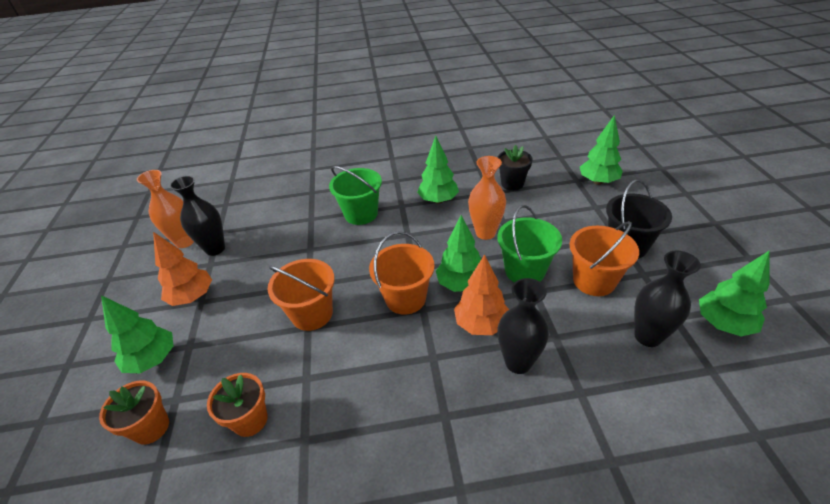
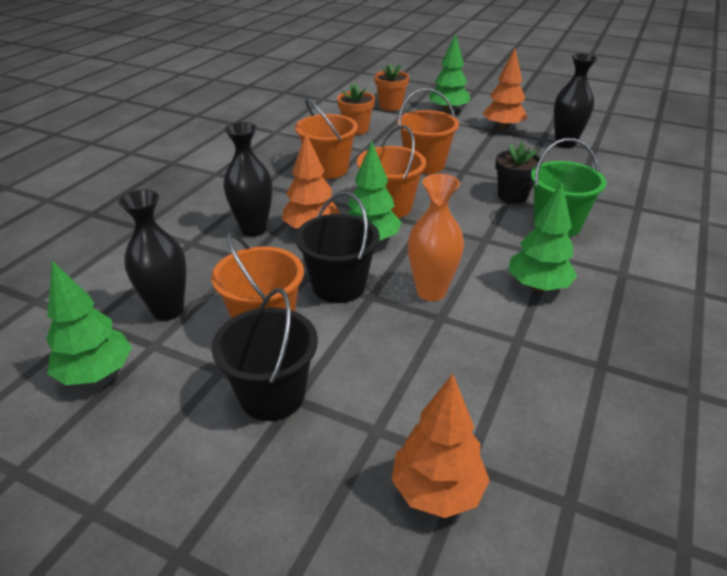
camera: 120 degrees right, 5 degrees down
orange vase [137,170,194,248] -> none
black flower pot [497,145,532,191] -> black flower pot moved to [495,142,543,204]
green bucket [497,205,562,283] -> black bucket [295,192,380,303]
green tree [580,115,623,185] -> orange tree [392,374,490,518]
none -> orange bucket [295,98,358,179]

